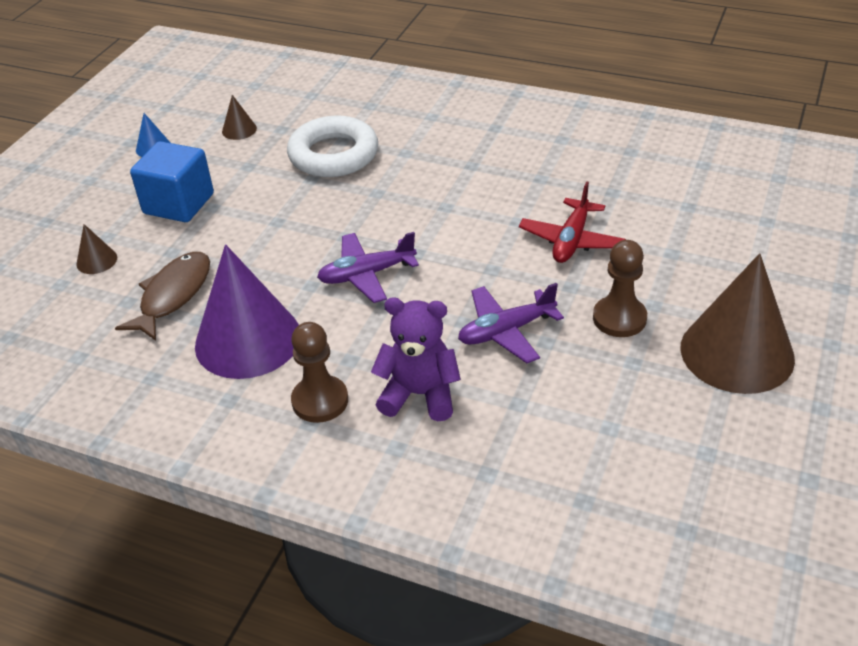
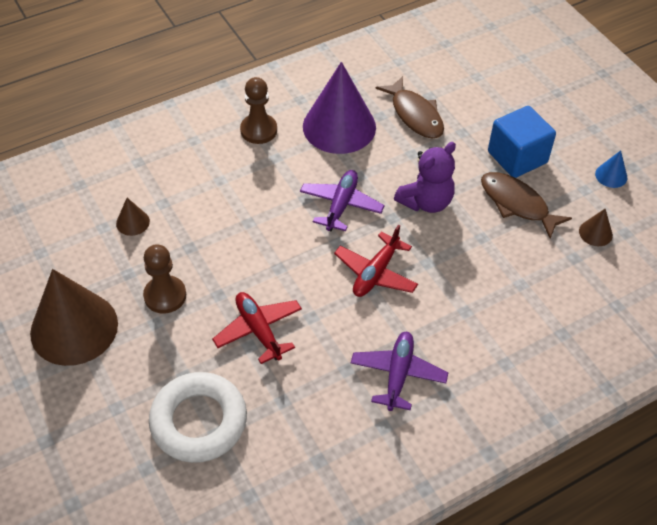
camera: 125 degrees right, 10 degrees up
brown cone [76,224,117,274] -> brown cone moved to [116,198,150,236]
white ring [287,116,378,177] -> white ring moved to [149,372,247,463]
purple teddy bear [371,297,461,421] -> purple teddy bear moved to [394,142,456,213]
purple plane [458,283,564,363] -> purple plane moved to [351,332,449,411]
none -> red plane [334,224,418,297]
none -> brown fish [481,172,572,239]

